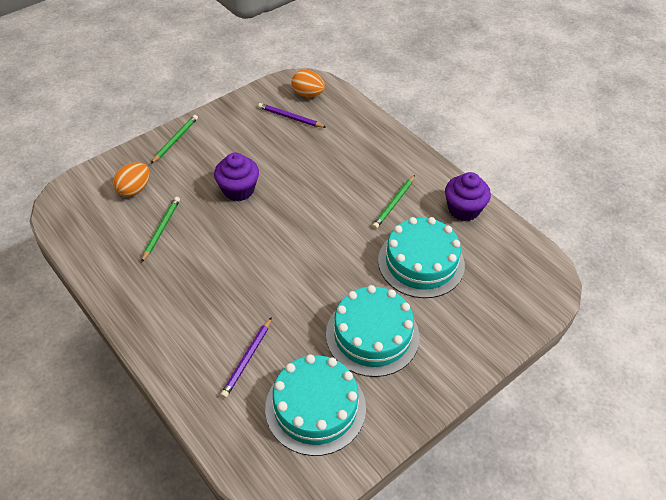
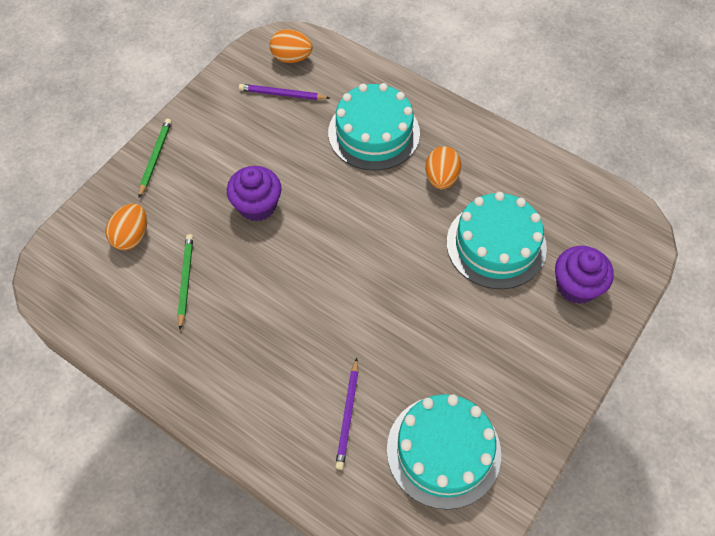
camera: 15 degrees left, 10 degrees up
turquoise cake [326,285,419,377] -> turquoise cake moved to [328,83,420,171]
green pencil [372,175,415,229] -> orange egg [425,146,462,189]
purple cupcake [445,172,491,221] -> purple cupcake moved to [555,246,614,304]

